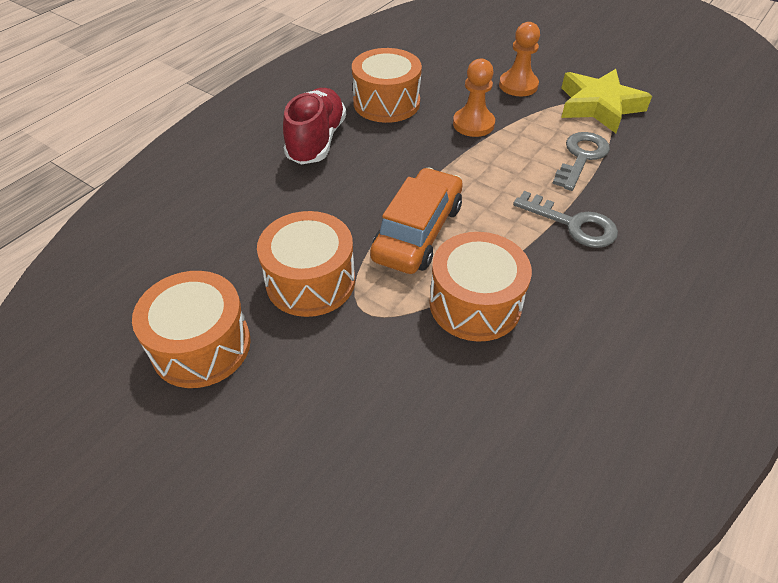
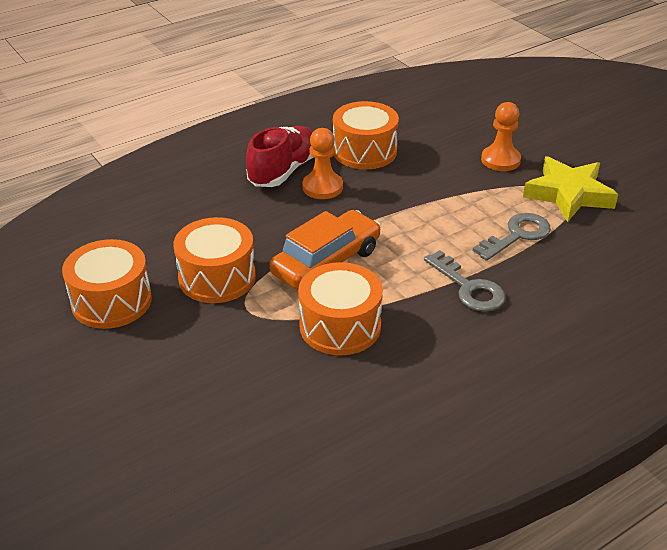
camera: 20 degrees right, 10 degrees down
orange pawn [453,58,495,137] -> orange pawn moved to [302,128,343,199]

